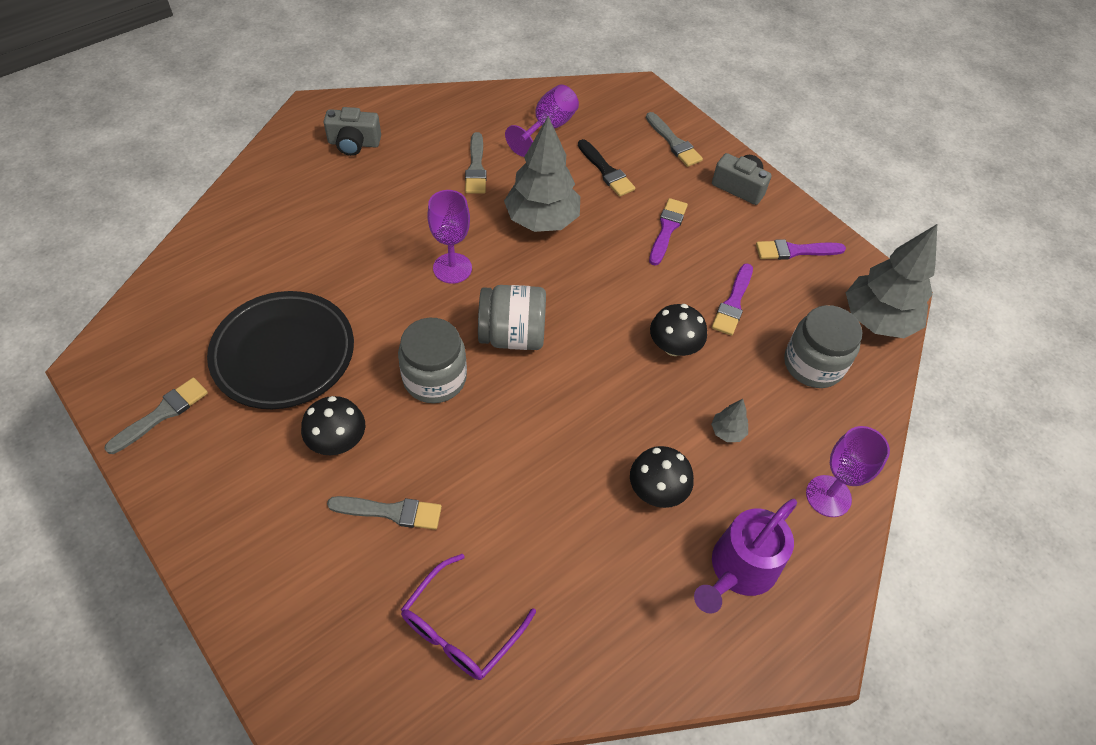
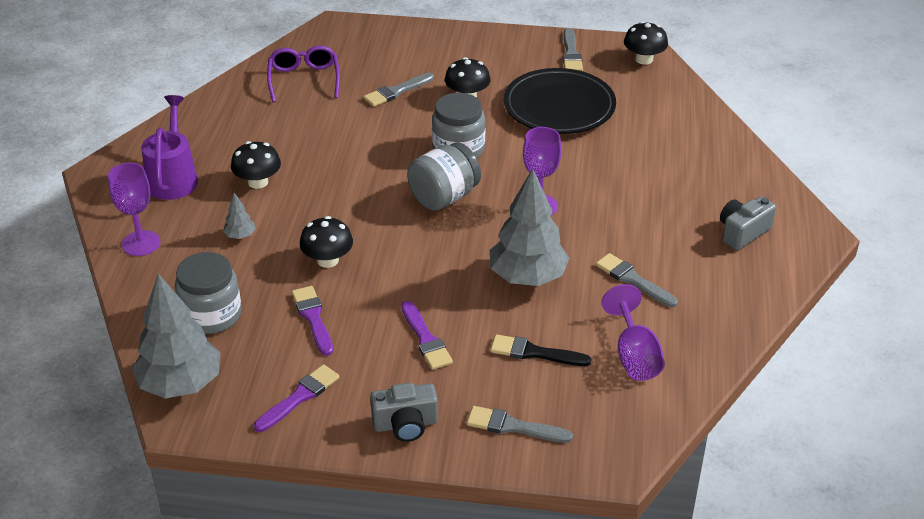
camera: 140 degrees right, 15 degrees down
none -> black mushroom [624,21,668,65]

